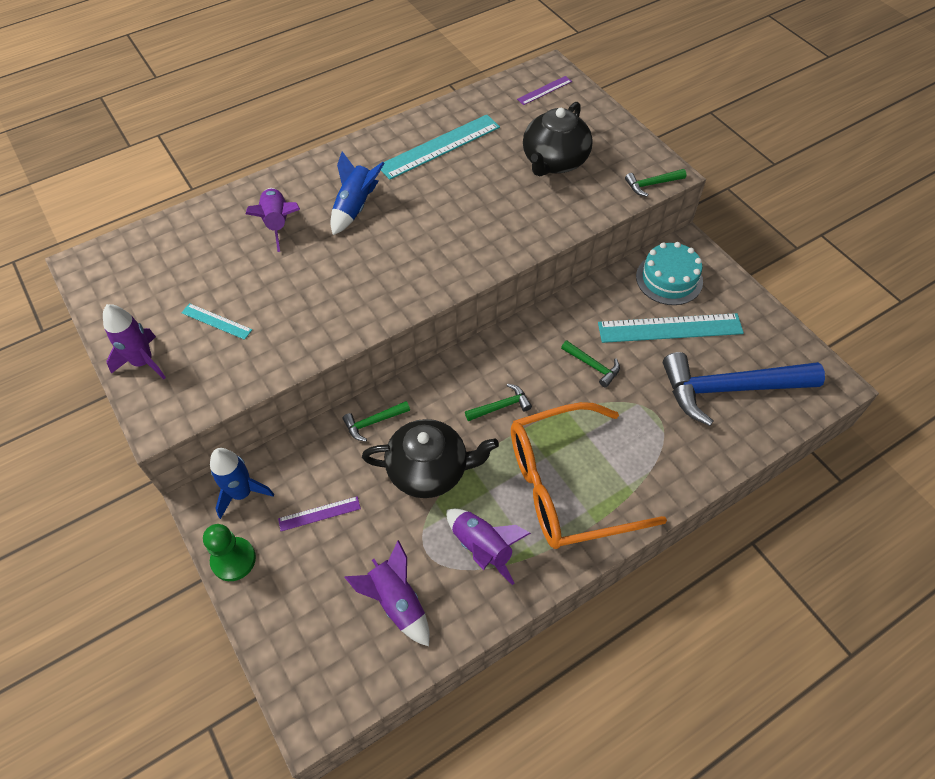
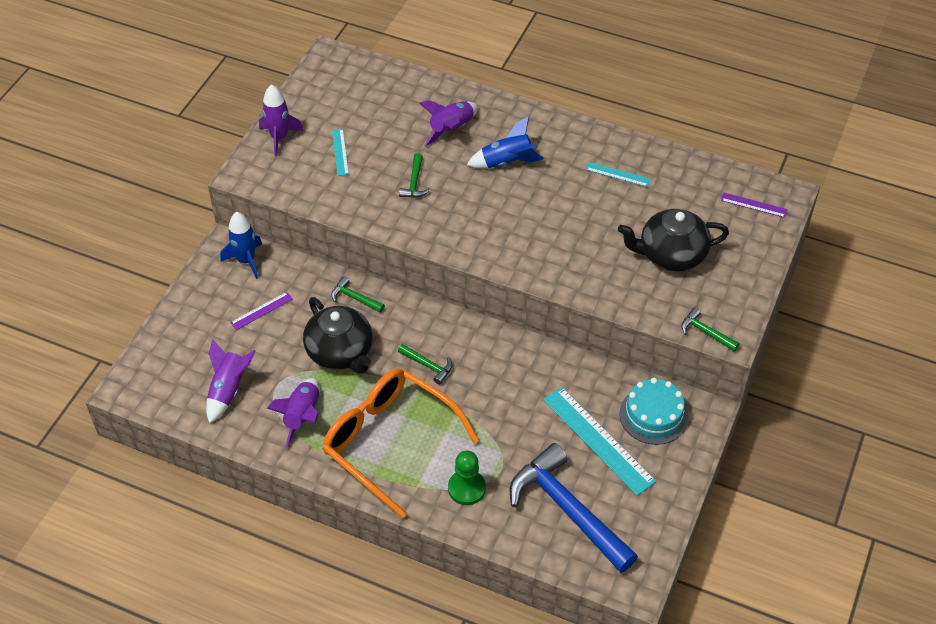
camera: 55 degrees right, 5 degrees down
green pawn [203,524,256,581] -> green pawn moved to [448,451,486,505]
purple ruler [278,496,361,531] -> purple ruler turned 75 degrees counterclockwise [230,292,293,330]
turquoise ruler [378,114,500,180] -> turquoise ruler [586,162,650,187], size x0.49
green hammer [561,341,620,388] -> green hammer moved to [399,153,430,198]

